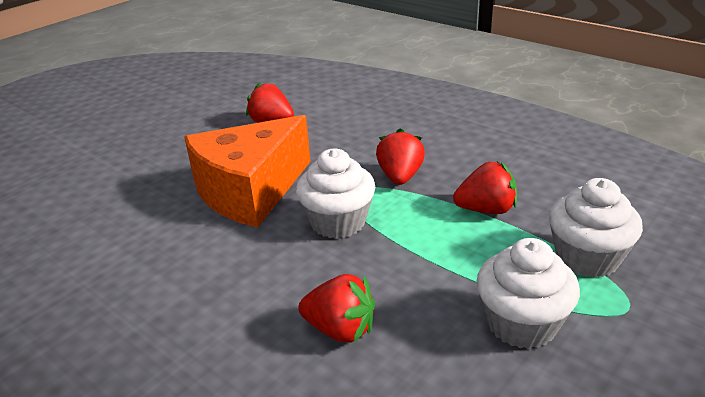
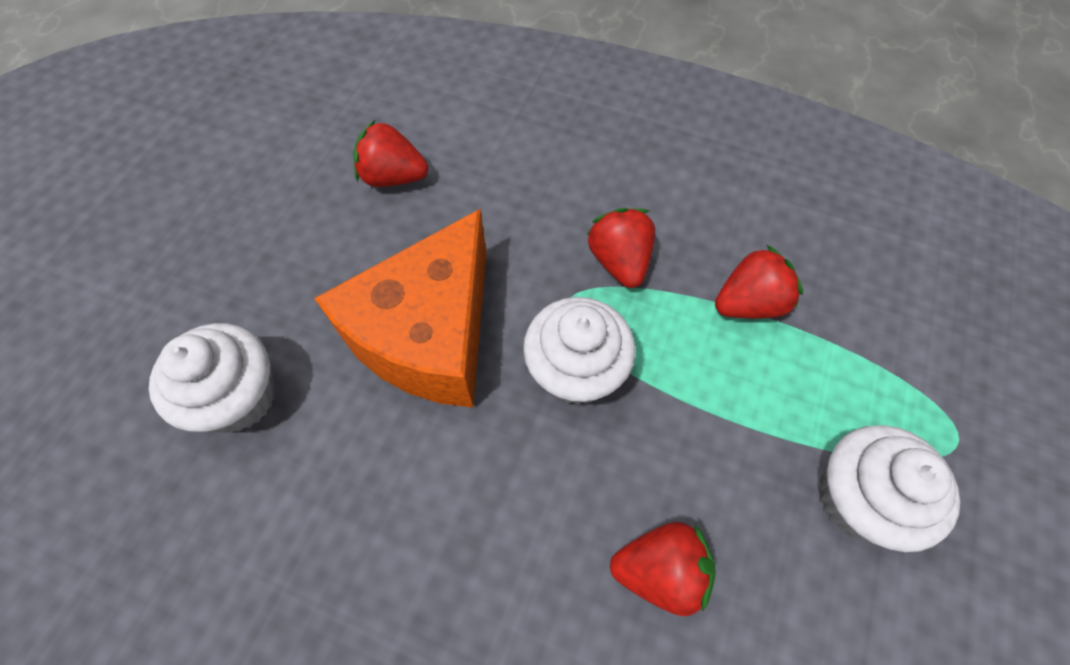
camera: 20 degrees left, 30 degrees up
white cupcake [549,178,643,278] -> white cupcake moved to [149,323,276,433]

